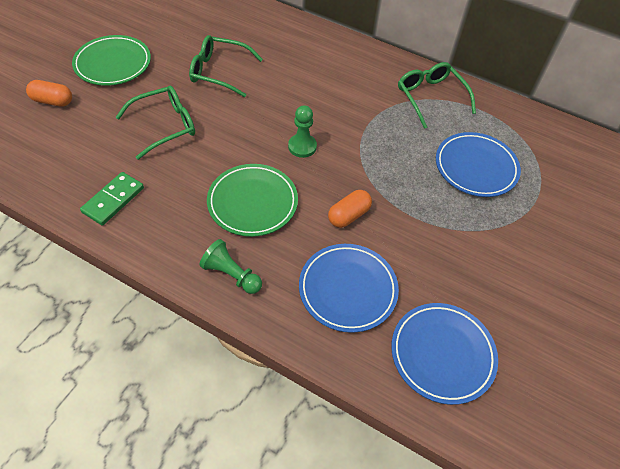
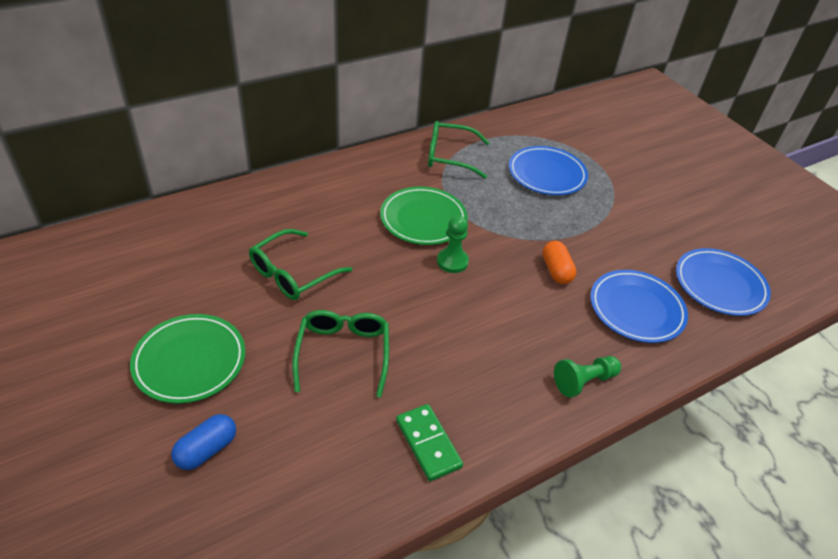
camera: 60 degrees left, 10 degrees down
orange capsule [26,80,72,107] -> blue capsule [171,414,236,470]
green plate [207,164,298,237] -> green plate moved to [380,187,468,245]

